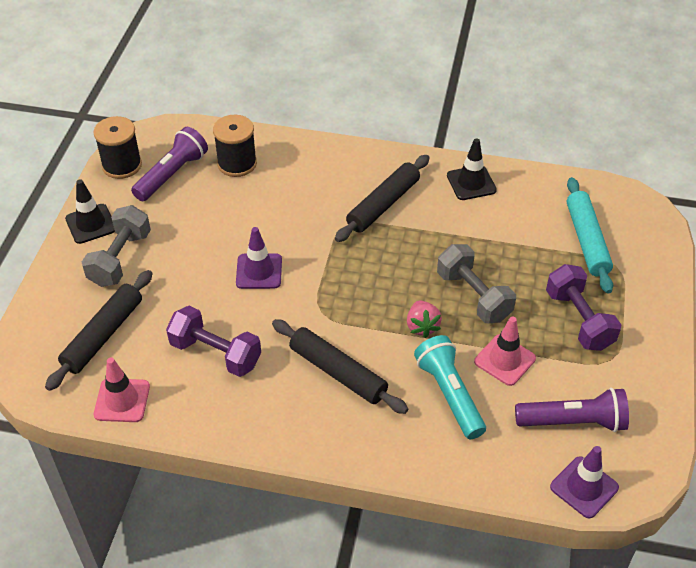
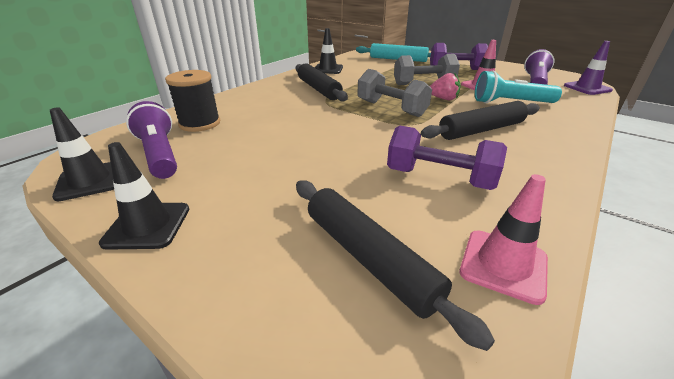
camera: 65 degrees left, 15 degrees down
grey dumbbell [82,205,151,287] -> grey dumbbell moved to [357,69,432,117]
black spool [93,116,142,179] -> black traffic cone [50,107,114,201]
purple dumbbell [166,306,261,377] -> purple dumbbell turned 60 degrees clockwise [387,126,507,190]
purple traffic cone [236,227,282,289] -> none

